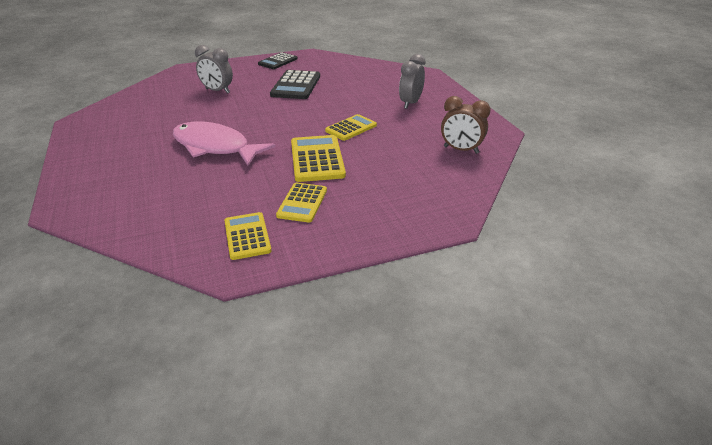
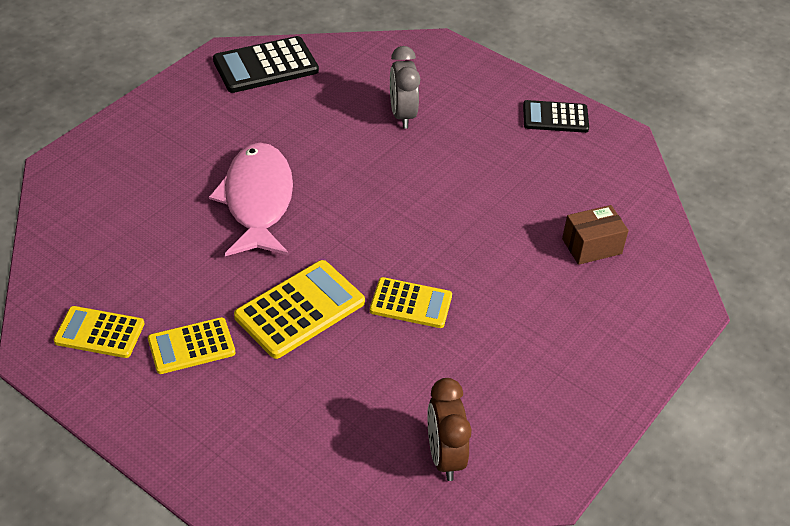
camera: 55 degrees right, 10 degrees up
yellow calculator [225,212,272,260] -> yellow calculator turned 120 degrees counterclockwise [53,306,144,358]
black calculator [270,70,320,99] -> black calculator moved to [213,36,319,93]
grey clock [399,54,425,109] -> none
none -> brown box [562,205,629,265]

